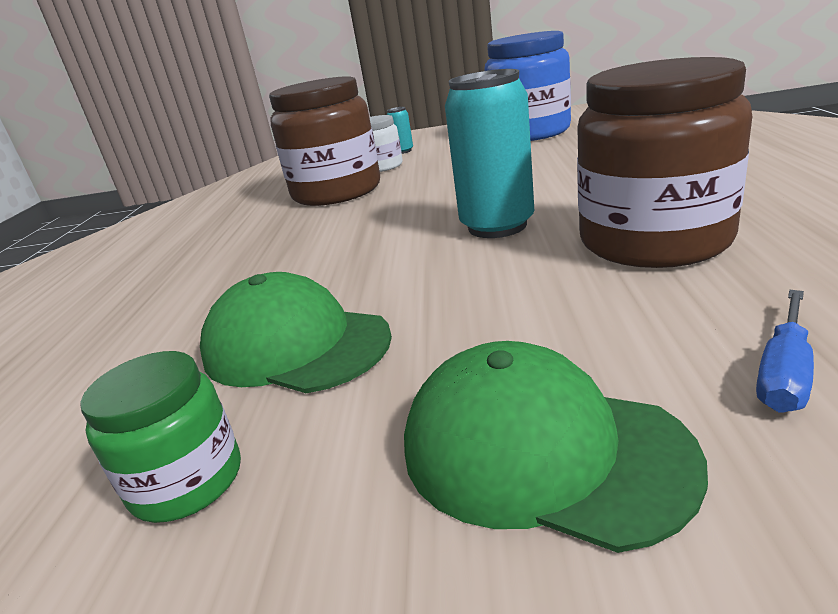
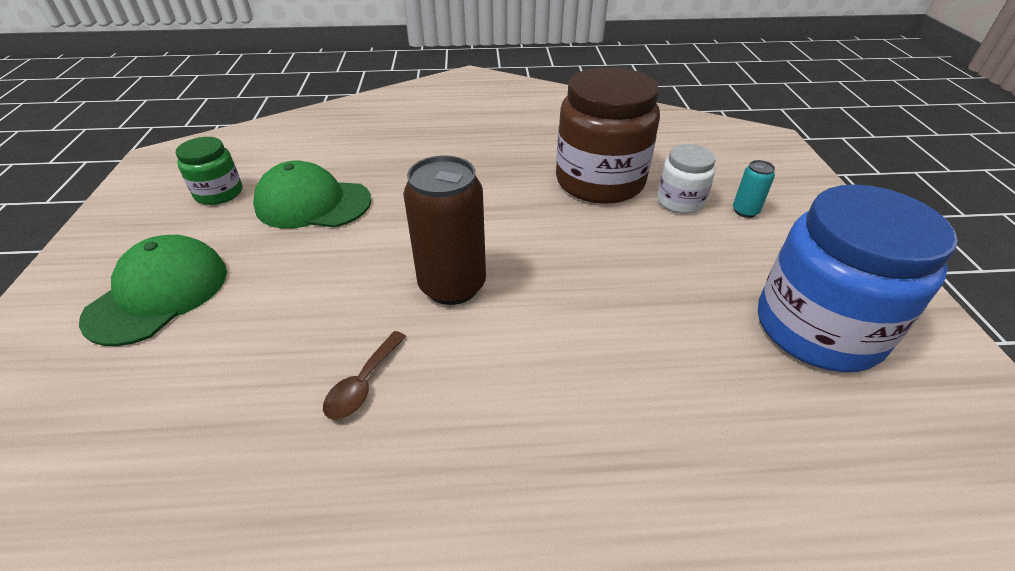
camera: 80 degrees right, 15 degrees up
green cap [200,272,392,393] -> green cap turned 105 degrees counterclockwise [253,161,371,229]
turquoise can [445,69,535,238] -> brown can [403,156,486,305]
brown jar [577,57,752,268] -> brown spoon [323,331,407,420]
blue screwdriver [756,290,814,413] -> none

